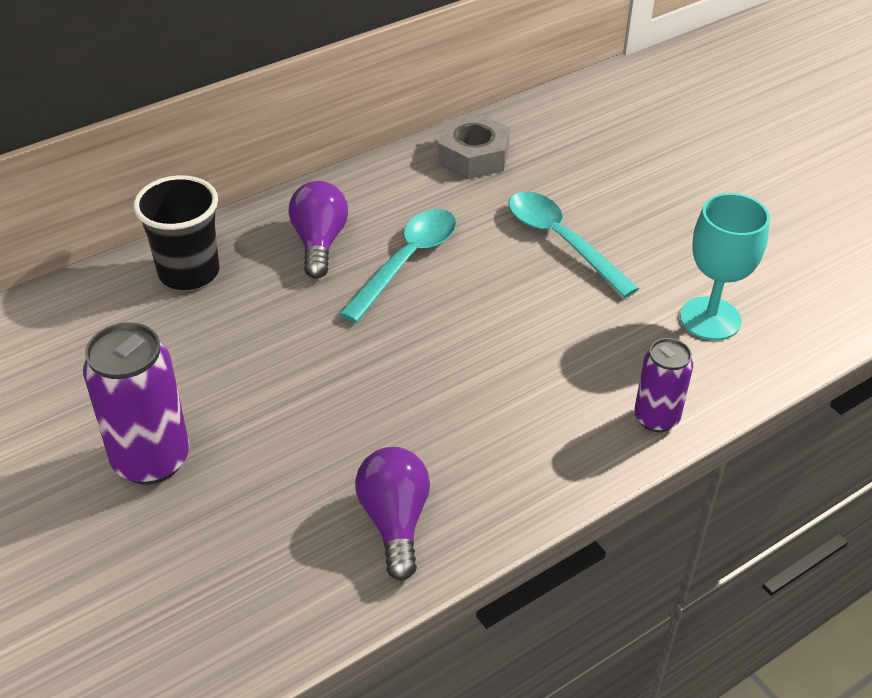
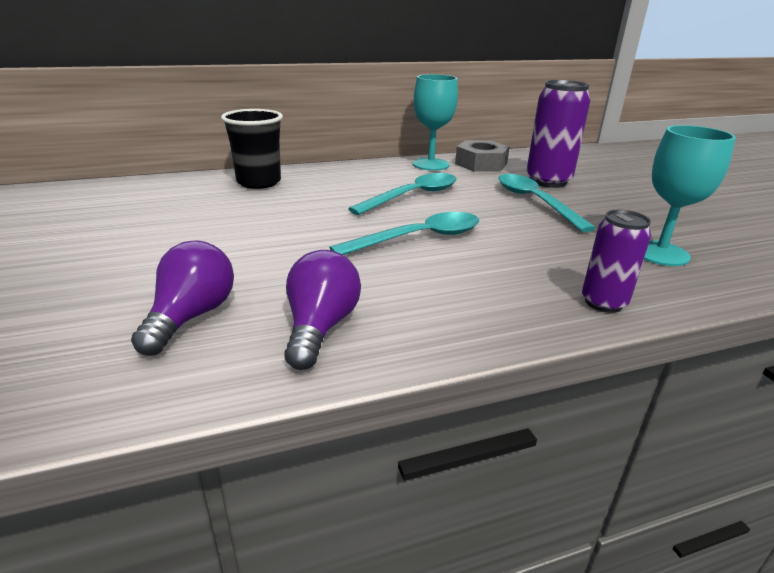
camera: 15 degrees right, 15 degrees down
purple can [83,322,189,485] -> purple can moved to [526,80,590,188]
purple light bulb [289,181,348,279] -> purple light bulb moved to [131,240,234,355]
none -> turquoise spoon [329,212,479,255]
none -> turquoise goblet [413,74,458,171]

